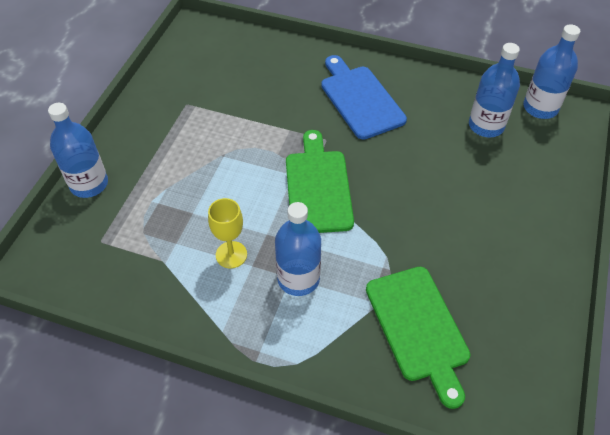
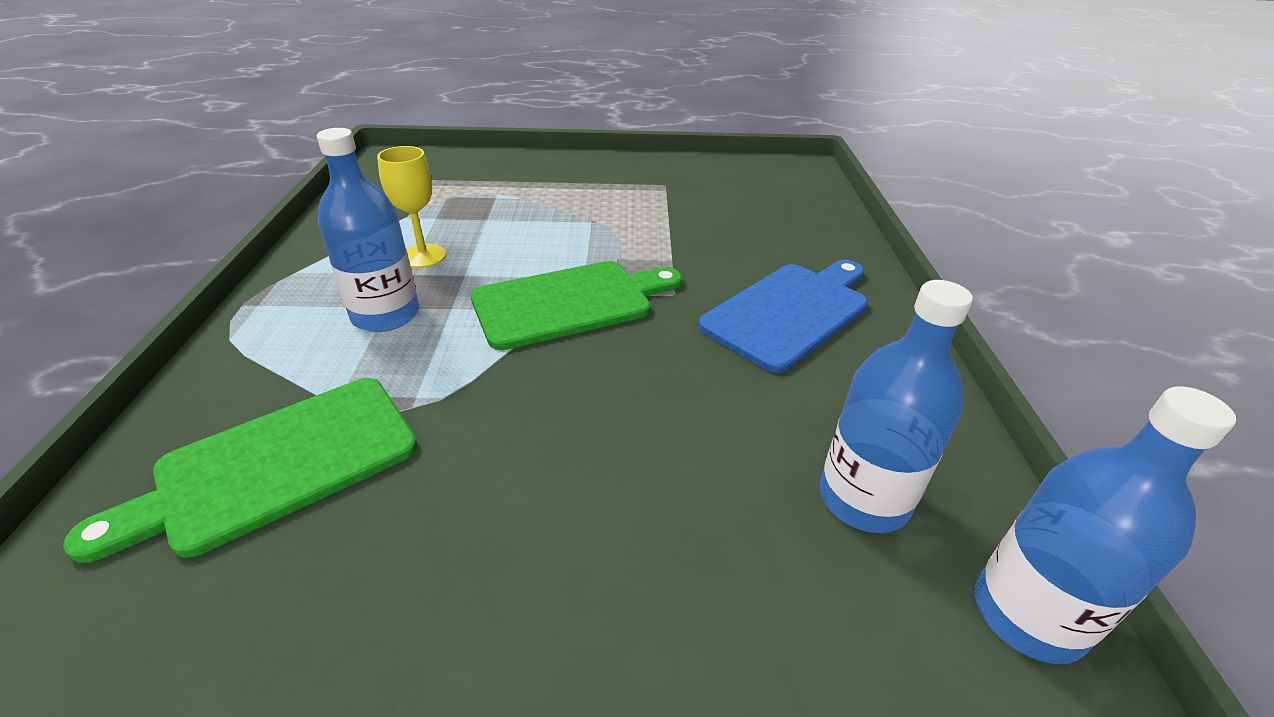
camera: 70 degrees right, 15 degrees down
blue bottle [48,103,108,198] -> none

